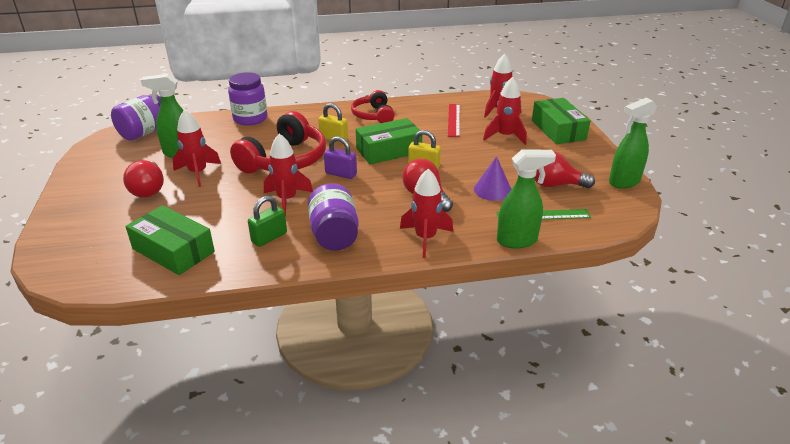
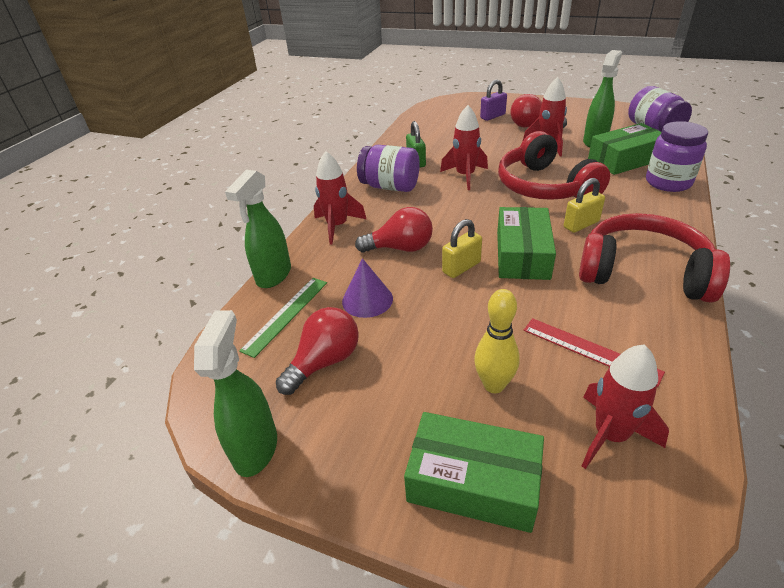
camera: 125 degrees right, 5 degrees up
green box [125,205,215,275] -> green box moved to [588,123,661,175]
purple padlock [324,136,357,179] -> purple padlock moved to [480,80,507,121]
red headphones [351,90,395,123] -> red headphones [579,213,730,303], size x1.66
red rocket [483,77,527,145] -> yellow bowling pin [474,289,520,393]

